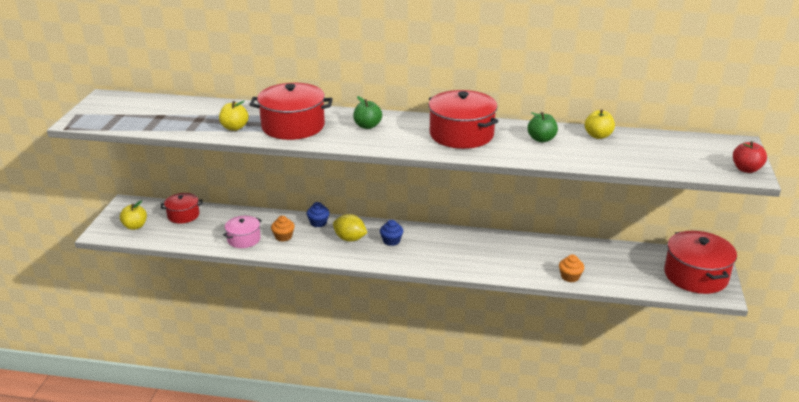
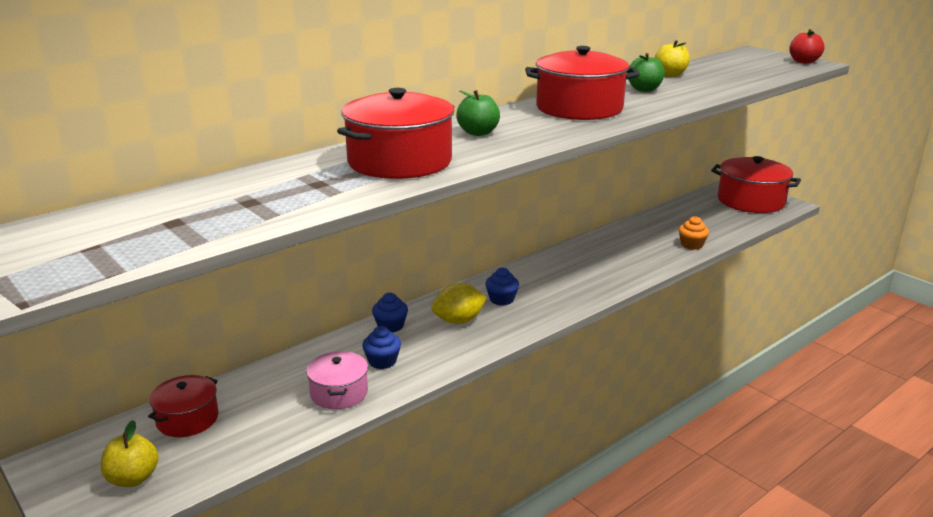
camera: 50 degrees left, 5 degrees down
yellow apple [219,101,249,131] -> none
orange cupcake [271,216,295,242] -> blue cupcake [362,326,401,369]

